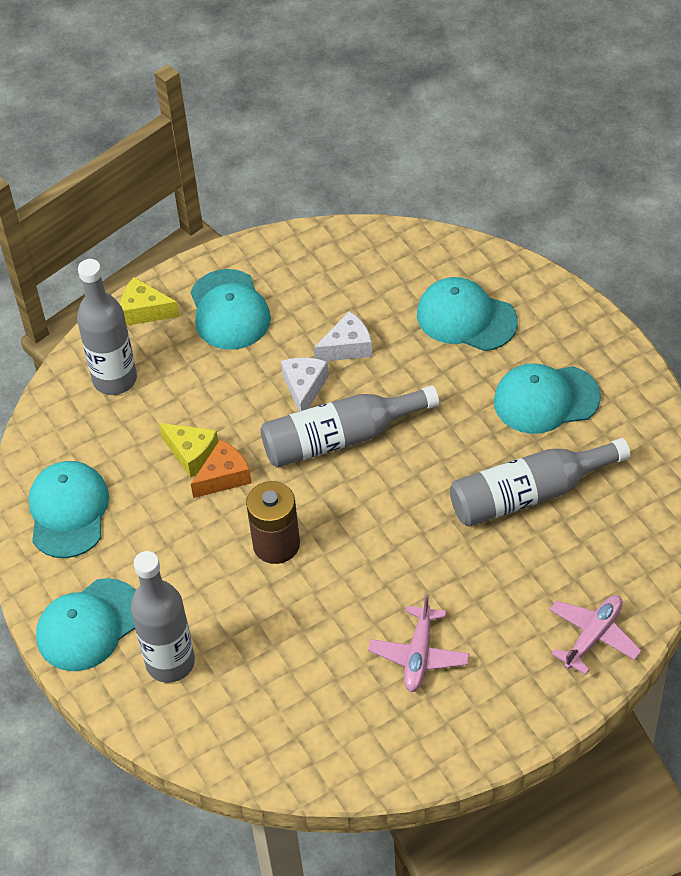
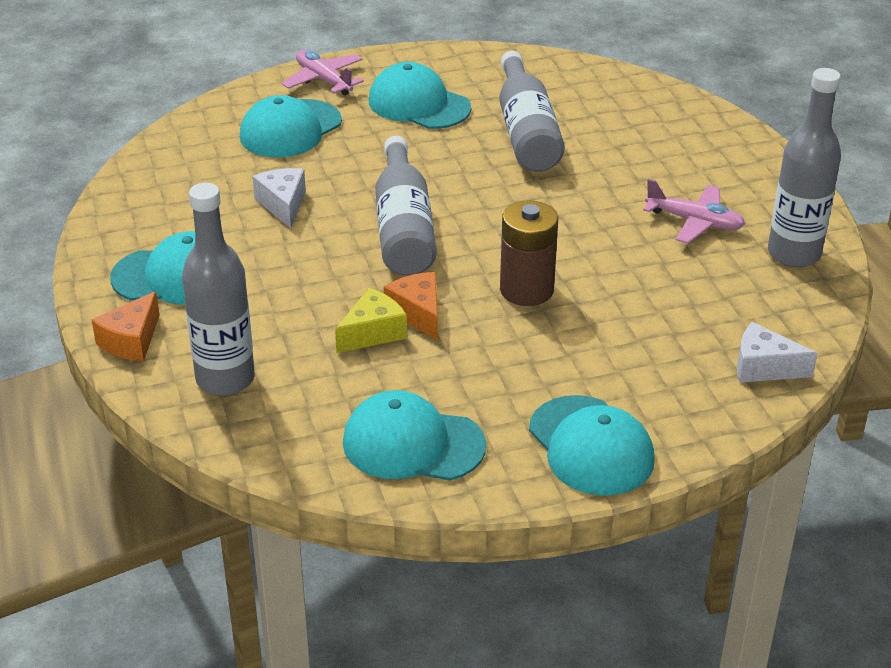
camera: 80 degrees left, 15 degrees down
yellow cheese [121,277,180,325] -> orange cheese [92,291,160,361]
grey bottle [131,551,195,683] -> grey bottle moved to [768,68,841,267]
white cheese [281,358,329,411] -> white cheese moved to [737,322,818,383]
turquoise cap [494,363,601,434] -> turquoise cap turned 120 degrees clockwise [369,62,471,129]
pink plane [549,595,642,675] -> pink plane moved to [282,50,364,95]

